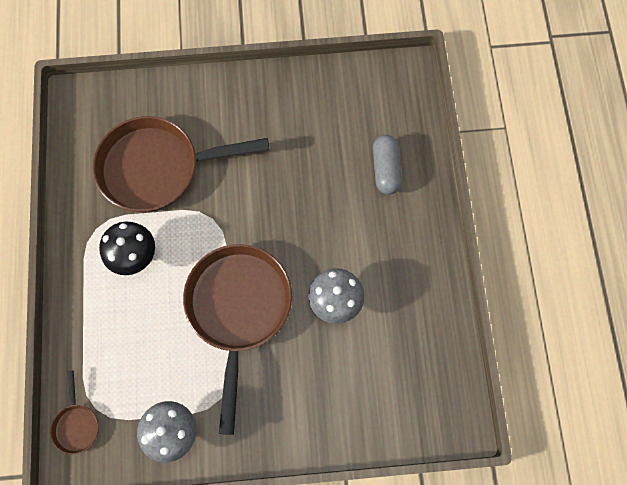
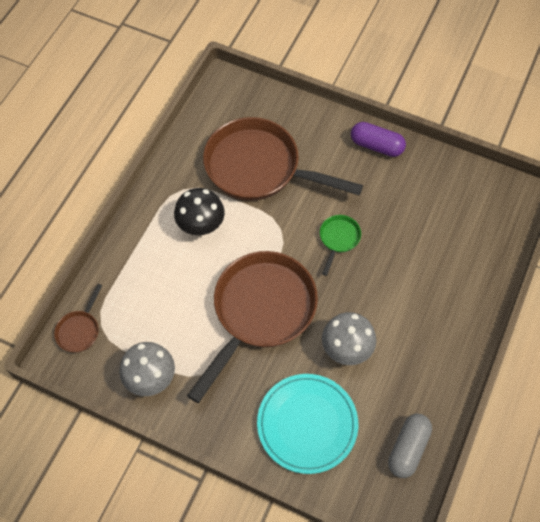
camera: 30 degrees right, 10 degrees down
grey capsule [373,135,402,195] -> grey capsule moved to [388,414,432,478]
none -> turquoise plate [257,374,358,474]
none -> green pan [320,215,361,276]
none -> purple capsule [351,122,406,157]

